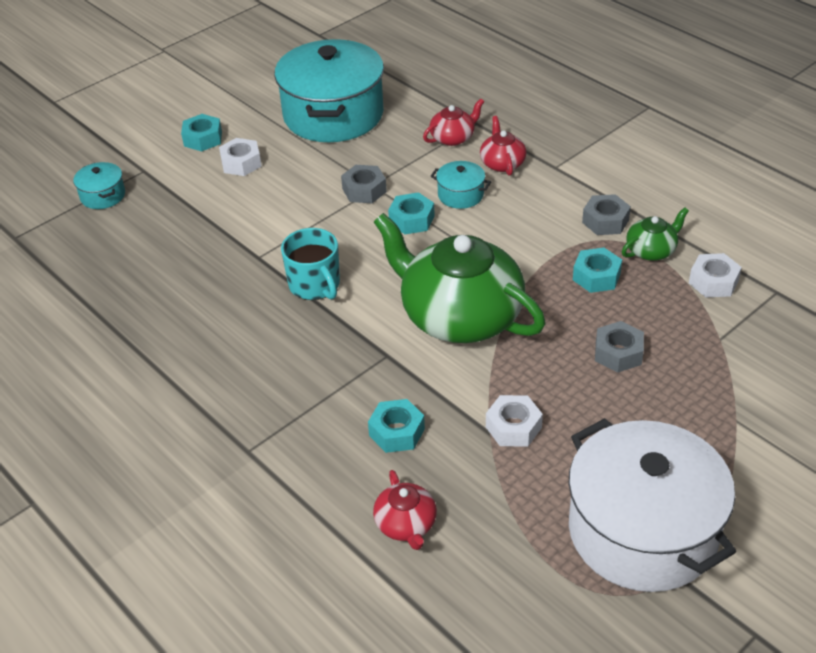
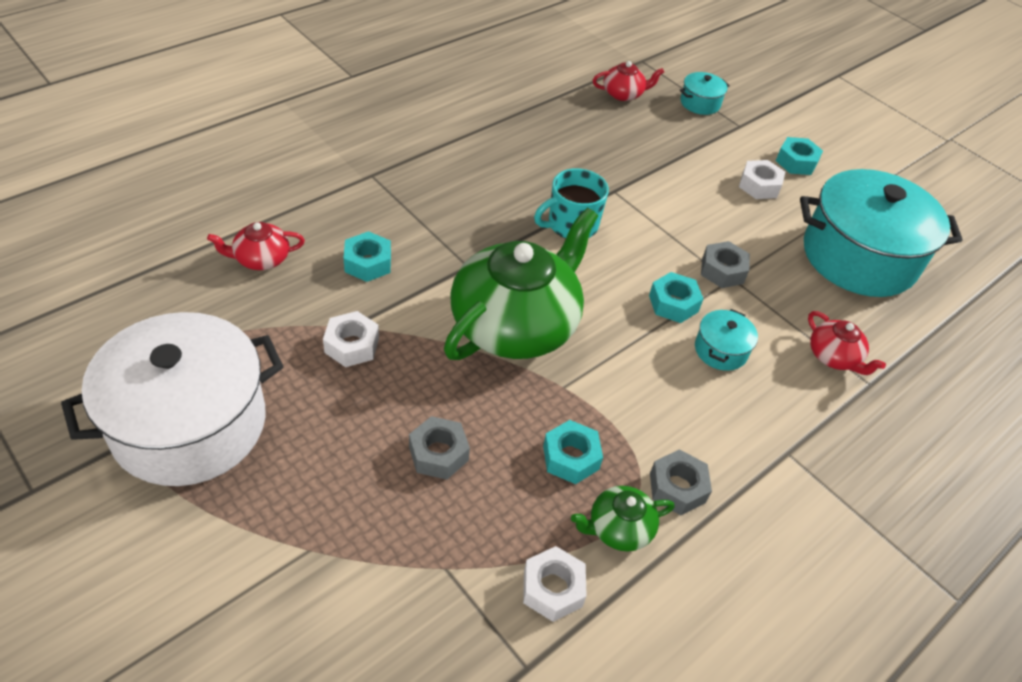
camera: 85 degrees right, 5 degrees up
red teapot [480,116,527,176] -> red teapot moved to [593,61,664,101]
green teapot [622,207,689,261] -> green teapot turned 105 degrees clockwise [571,486,675,551]

